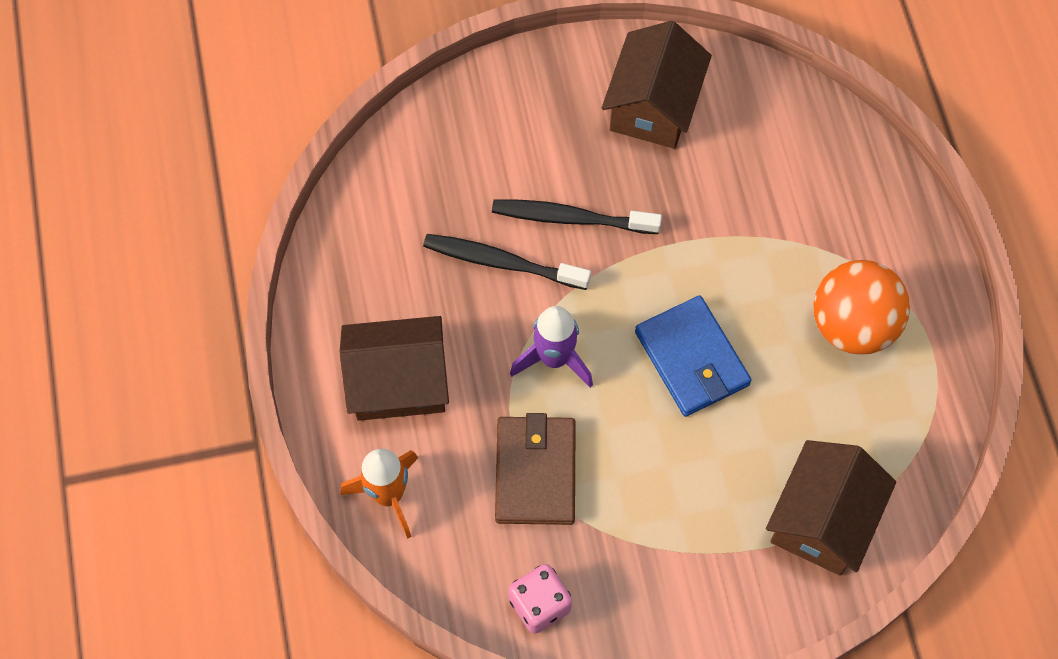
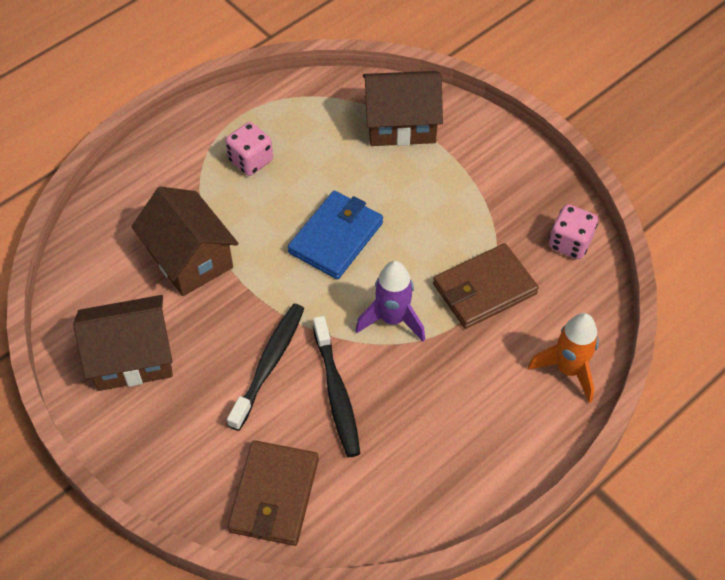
camera: 120 degrees left, 10 degrees down
brown house [340,316,449,421] -> brown house moved to [131,187,238,296]
black toothbrush [492,200,662,234] -> black toothbrush turned 135 degrees counterclockwise [227,304,304,431]
orange ball [813,260,910,355] -> pink dice [225,122,273,176]
none -> brown wallet [228,440,319,546]

